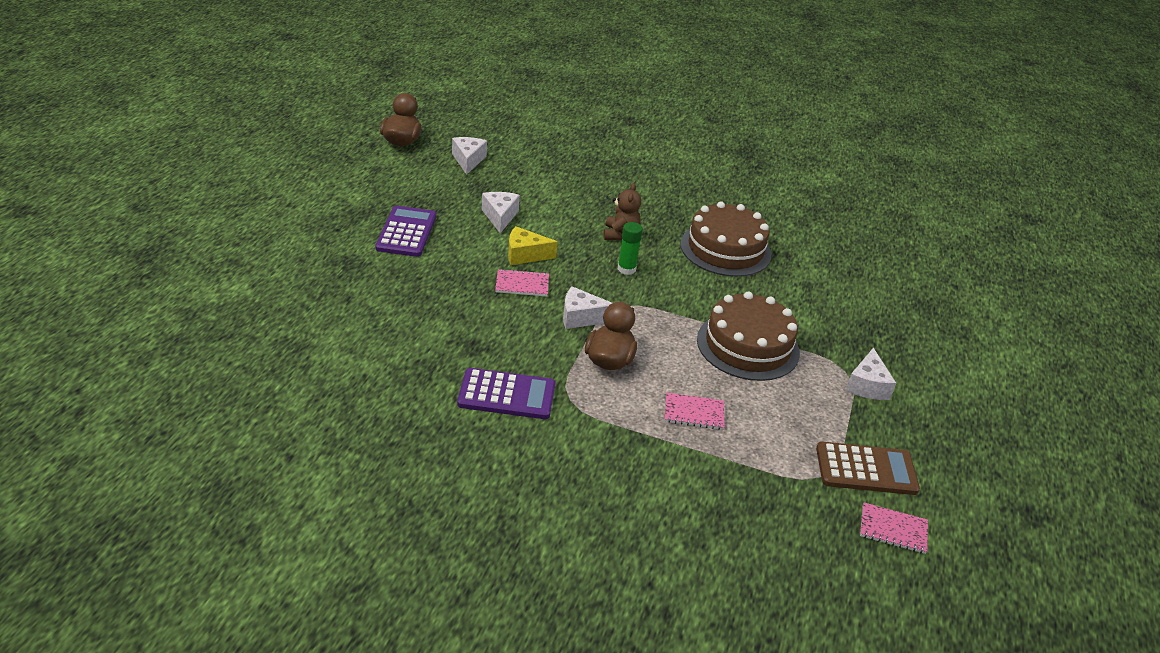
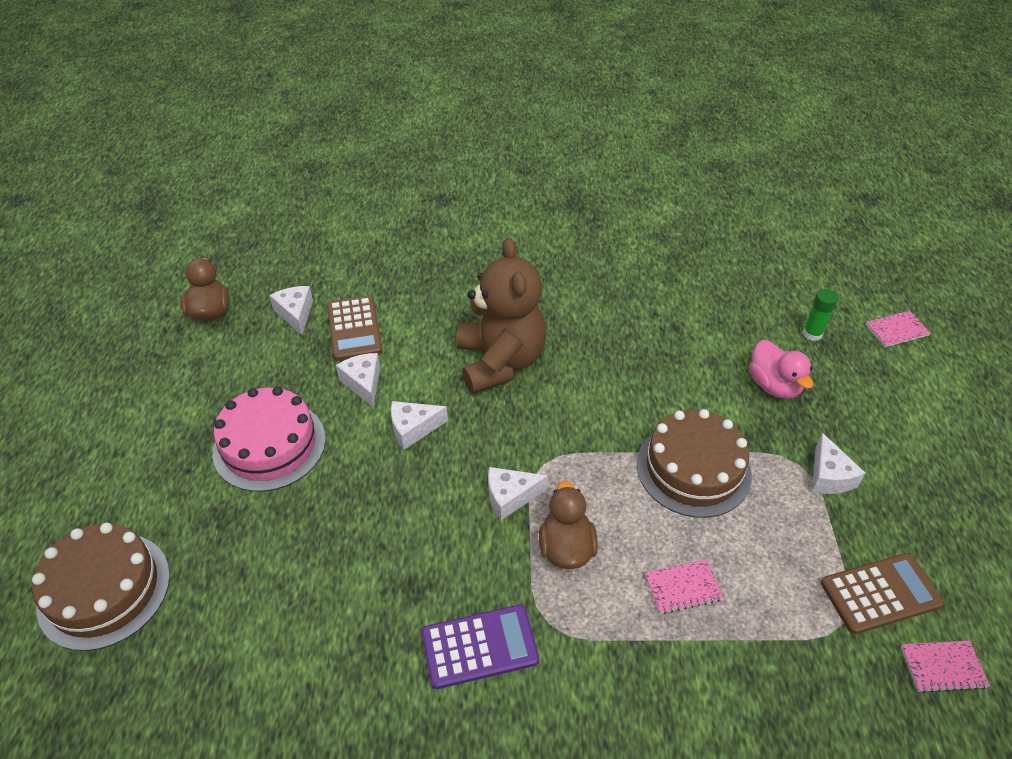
camera: 15 degrees left, 10 degrees up
purple calculator [375,206,436,257] -> pink cake [212,387,326,492]
pink notebook [495,269,549,296] -> pink notebook moved to [865,310,931,347]
yellow cheese [508,226,558,265] -> white cheese [391,401,448,450]
brown teddy bear [603,183,641,240] -> brown teddy bear [457,238,546,394], size x2.19
green glue stick [618,222,643,275] -> green glue stick moved to [803,289,838,341]
brown cake [680,201,772,277] -> brown cake moved to [32,523,170,651]
none -> brown calculator [327,296,383,361]
none -> pink duck [749,340,813,399]

